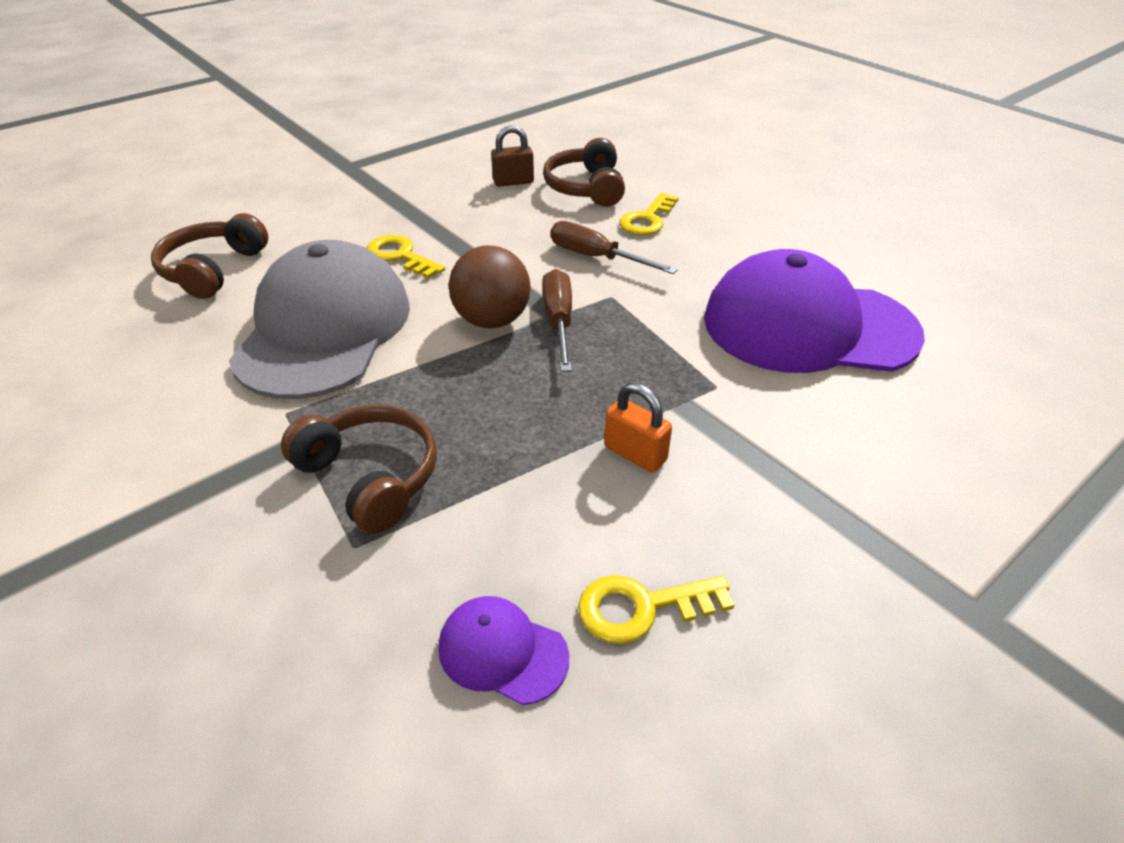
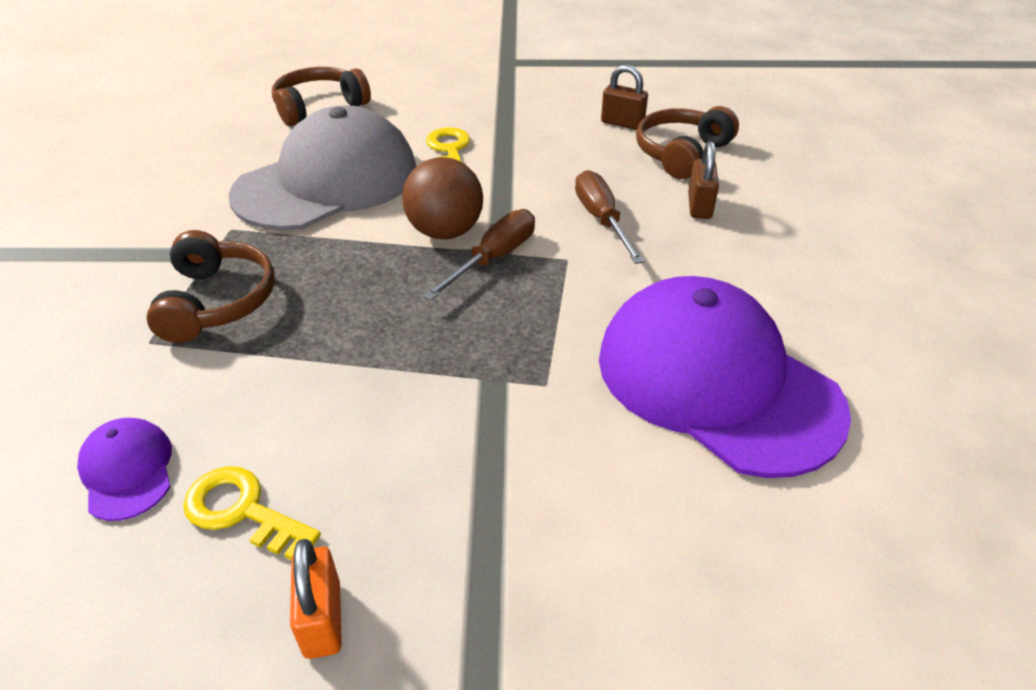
camera: 40 degrees right, 0 degrees up
orange padlock [604,383,672,473] -> orange padlock moved to [290,539,342,659]
yellow key [619,193,678,236] -> brown padlock [688,141,719,219]

